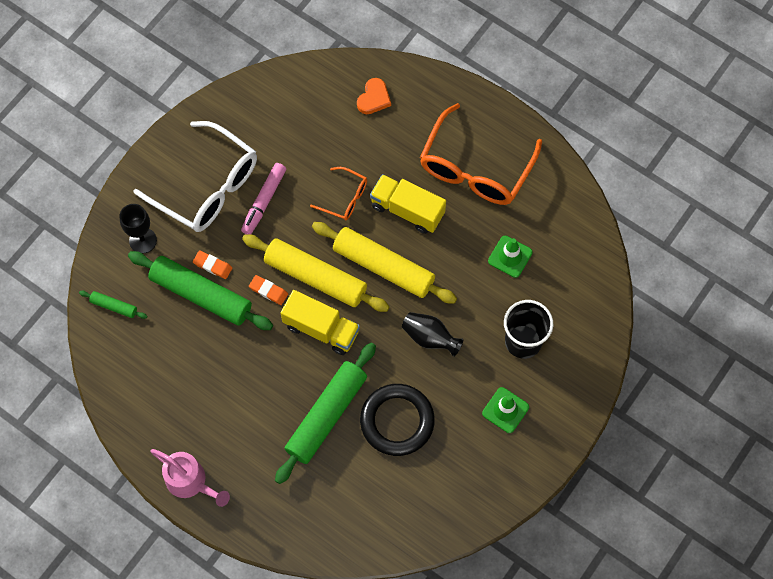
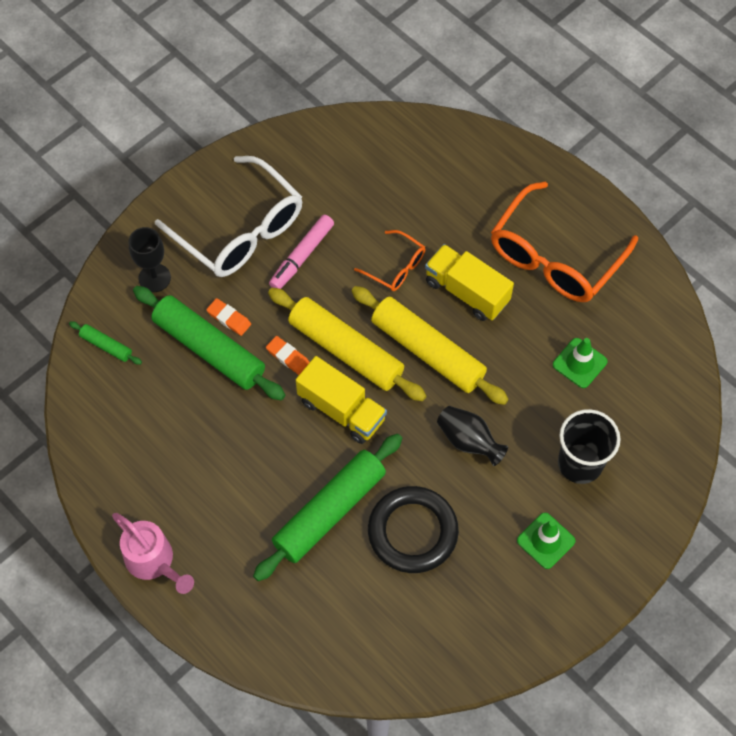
camera: 10 degrees right, 5 degrees down
orange heart [357,78,391,114] -> none

